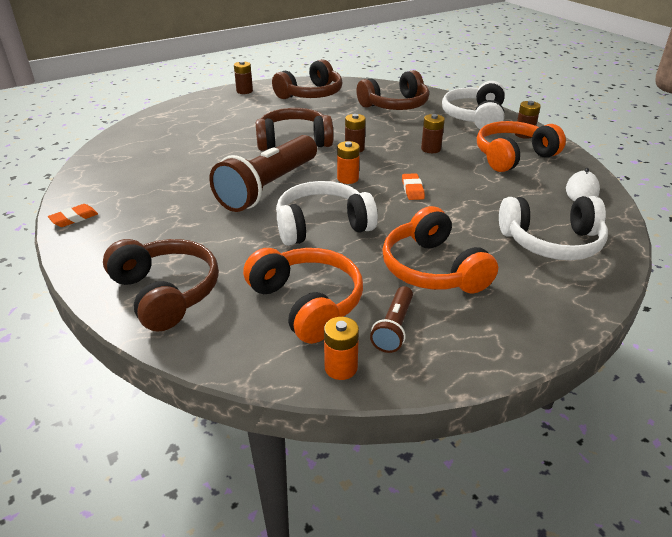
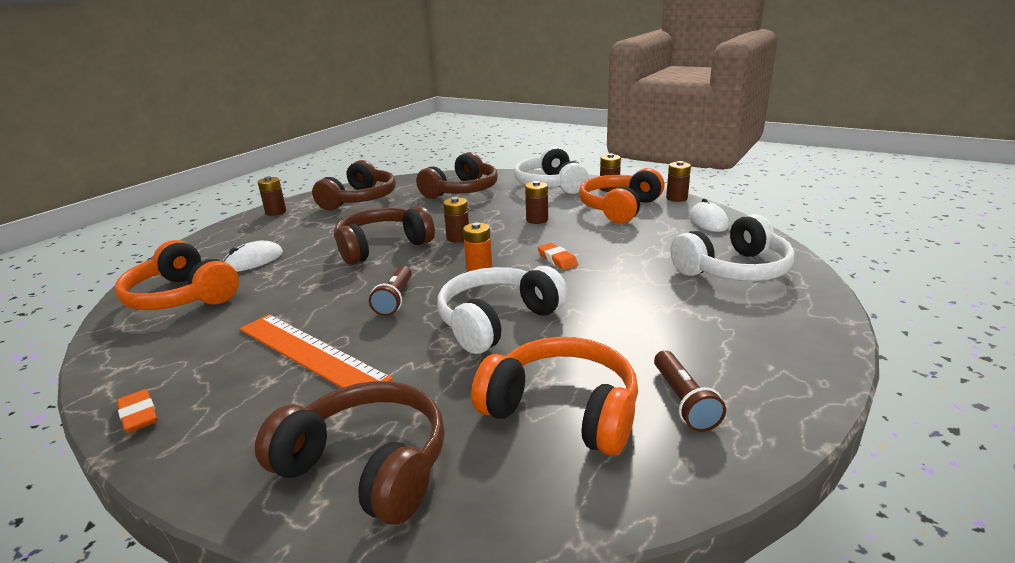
camera: 25 degrees left, 10 degrees down
orange eraser [48,204,98,227] -> orange eraser turned 60 degrees counterclockwise [117,389,158,433]
brown flashlight [209,135,317,212] -> brown flashlight [369,266,412,316], size x0.47
orange battery [324,317,359,380] -> none
orange headphones [382,206,498,294] -> orange headphones moved to [115,240,239,310]
none -> white mouse [223,241,283,272]
none -> orange ruler [240,314,393,388]
none -> brown battery [666,161,691,202]

